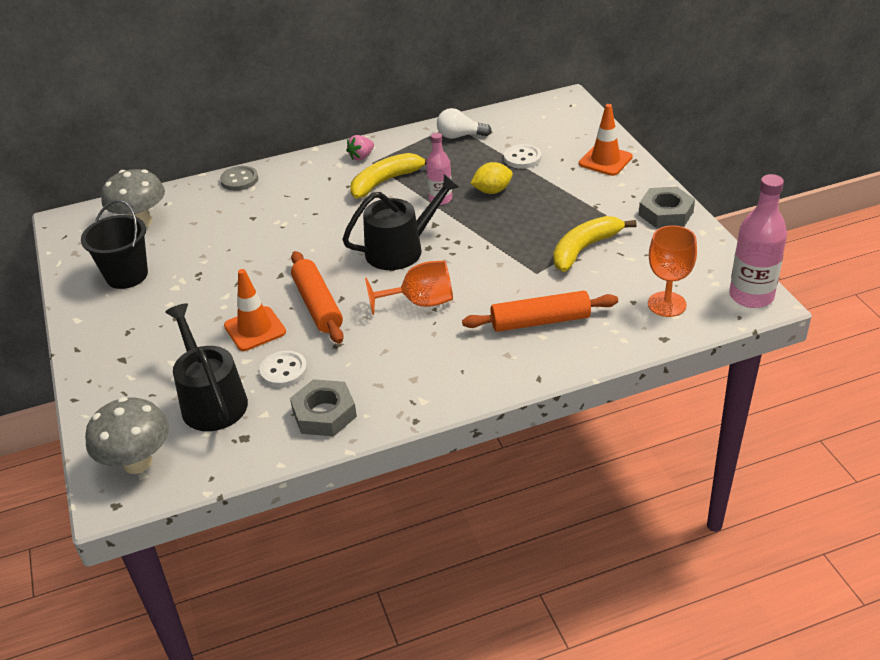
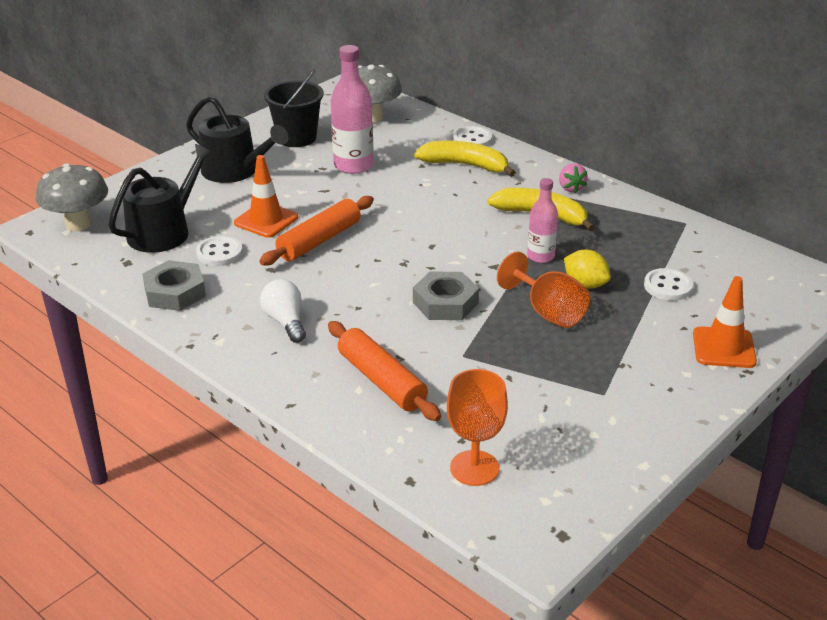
camera: 60 degrees right, 5 degrees down
grey button [220,166,258,191] -> white button [453,126,492,146]
black watering can [342,174,460,270] -> black watering can moved to [186,96,288,183]
pink strawberry [346,135,374,161] -> pink strawberry turned 120 degrees counterclockwise [559,164,588,193]
orange goblet [365,261,453,315] -> orange goblet moved to [497,252,590,328]
white light bulb [437,108,492,139] -> white light bulb moved to [260,279,306,343]
yellow banana [553,216,637,272] -> yellow banana moved to [414,141,516,177]
grey nut [639,187,695,228] -> grey nut moved to [413,271,479,320]
pink bottle [729,174,787,308] -> pink bottle moved to [331,45,373,174]

